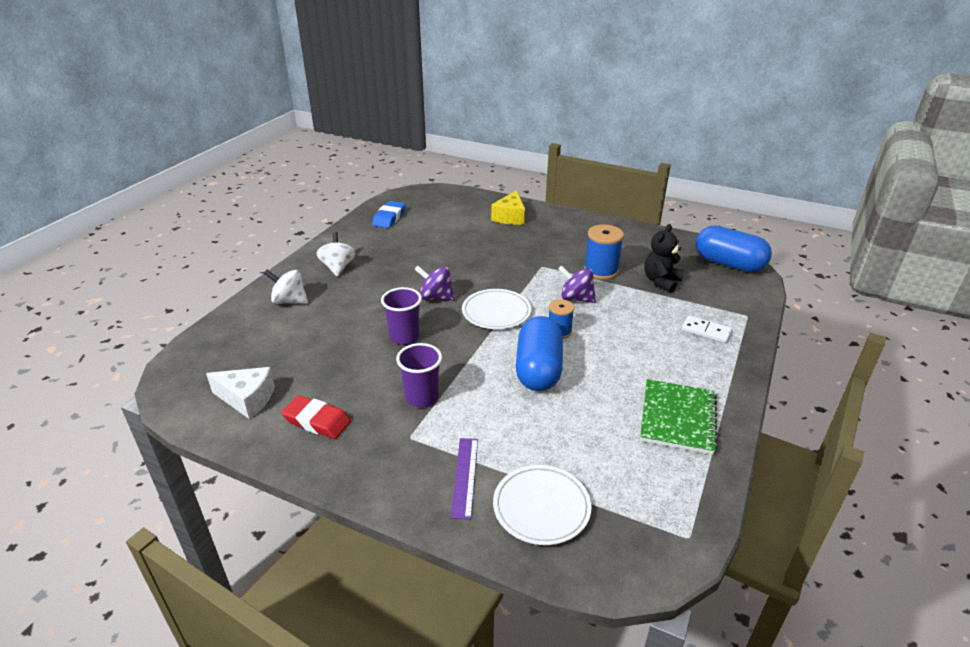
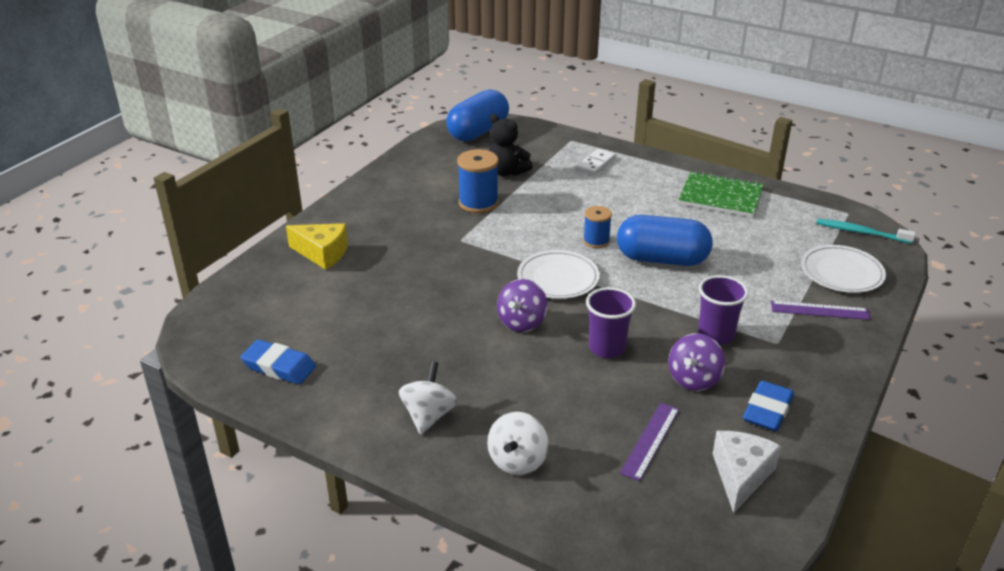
camera: 85 degrees left, 0 degrees up
red eraser [281,395,351,439] -> blue eraser [743,380,794,431]
white spinning top [316,232,356,276] -> white spinning top turned 105 degrees clockwise [398,361,457,435]
purple spinning top [558,265,596,303] -> purple spinning top moved to [669,333,725,391]
none -> purple ruler [620,403,679,481]
none -> turquoise toothbrush [816,219,916,244]

